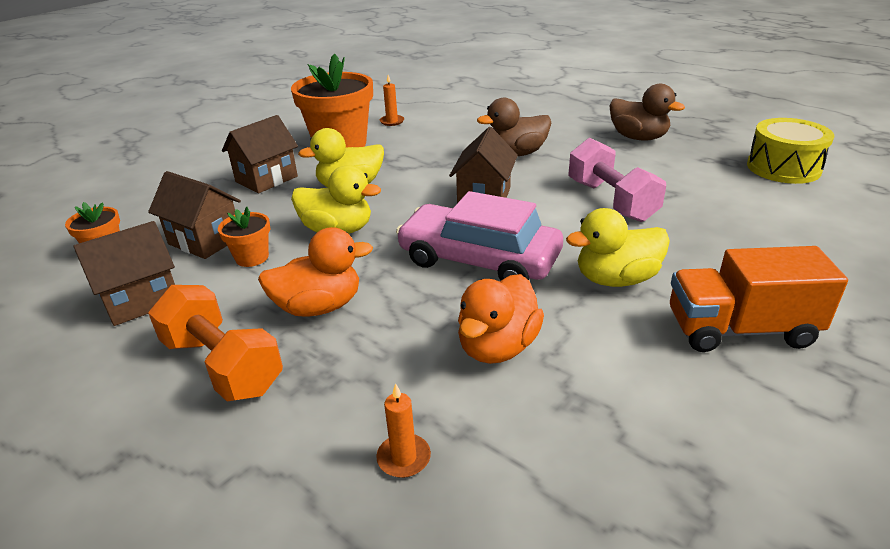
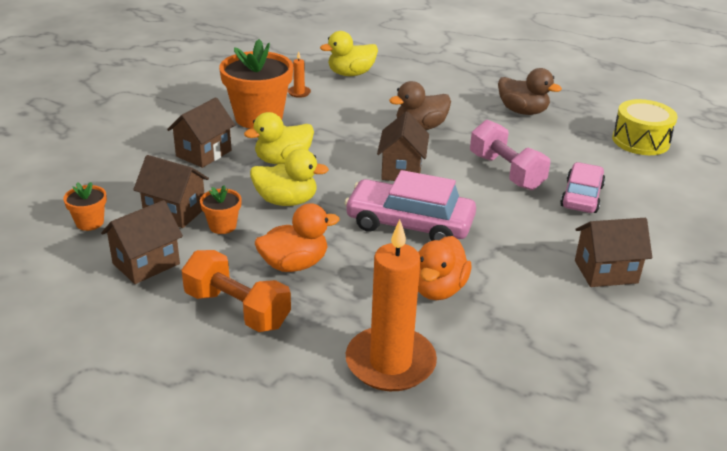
camera: 10 degrees left, 0 degrees up
orange candle [376,383,431,478] -> orange candle [346,220,437,391], size x2.49
yellow duck [566,208,670,287] -> yellow duck moved to [320,31,378,76]
orange truck [670,246,848,352] -> brown house [575,218,652,287]
none -> pink car [560,162,605,213]

